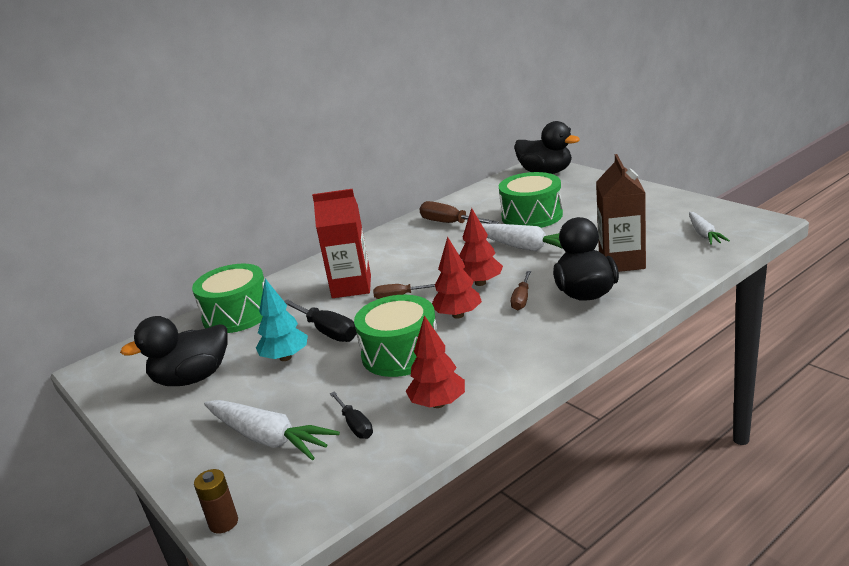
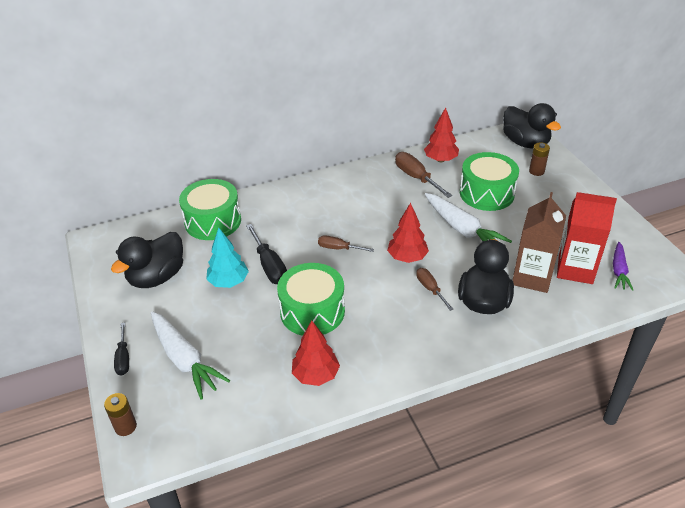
camera: 15 degrees right, 15 degrees up
black duck [120,316,228,386] -> black duck turned 45 degrees counterclockwise [111,232,183,288]
red carton [312,189,371,298] -> red carton moved to [557,192,617,284]
black screwdriver [330,391,373,439] -> black screwdriver moved to [114,323,129,376]
red tree [432,236,482,319] -> red tree moved to [424,107,459,162]
brown screwdriver [511,271,531,310] -> brown screwdriver turned 120 degrees clockwise [416,268,453,311]
white carrot [689,212,730,245] -> purple carrot [613,242,633,291]
none -> brown battery [529,142,550,176]

